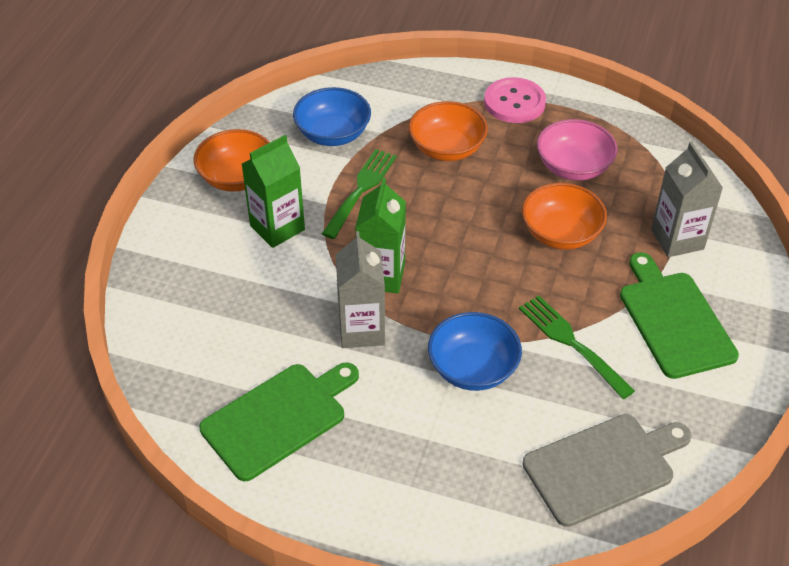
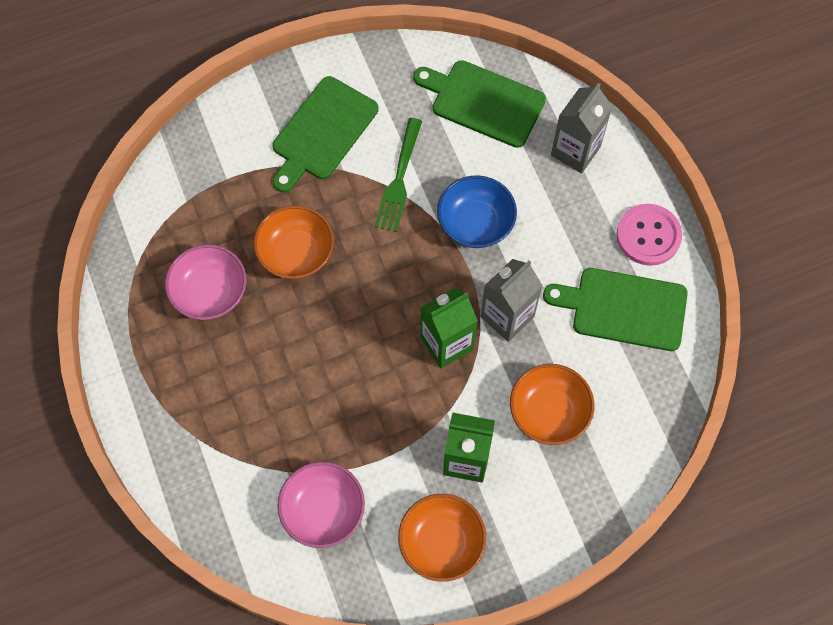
camera: 130 degrees left, 20 degrees up
blue bowl [293,87,371,146] -> pink bowl [277,462,365,548]
green fork [322,149,397,239] -> none
orange bowl [409,101,488,161] -> orange bowl moved to [510,364,594,445]
pink button [484,77,546,123] -> pink button moved to [616,204,682,266]
grey cutting board [522,414,691,527] -> green cutting board [413,60,546,148]
grey carton [651,142,723,257] -> grey carton moved to [551,83,612,173]

